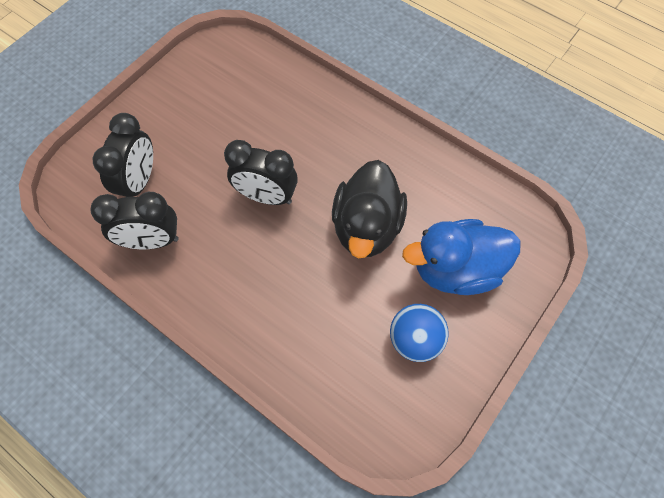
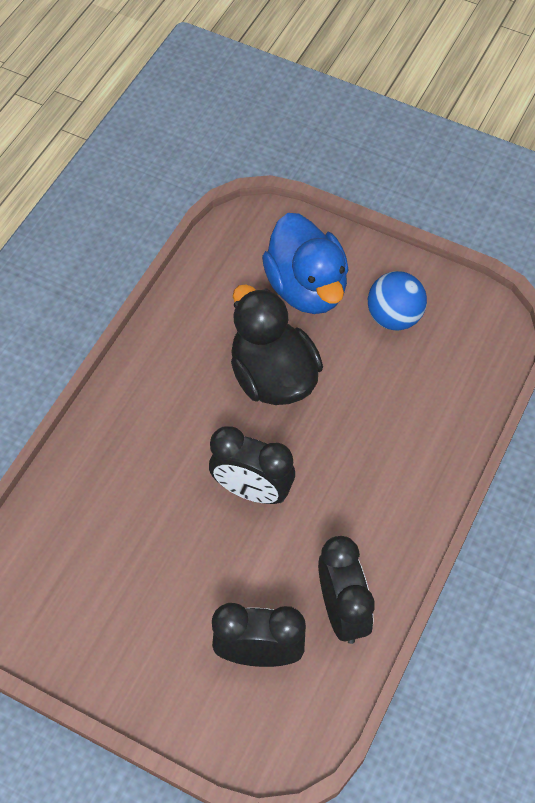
camera: 100 degrees left, 5 degrees down
black clock [224,140,298,205] -> black clock turned 105 degrees clockwise [209,426,295,504]
black duck [332,160,407,258] -> black duck turned 120 degrees counterclockwise [231,284,323,405]

